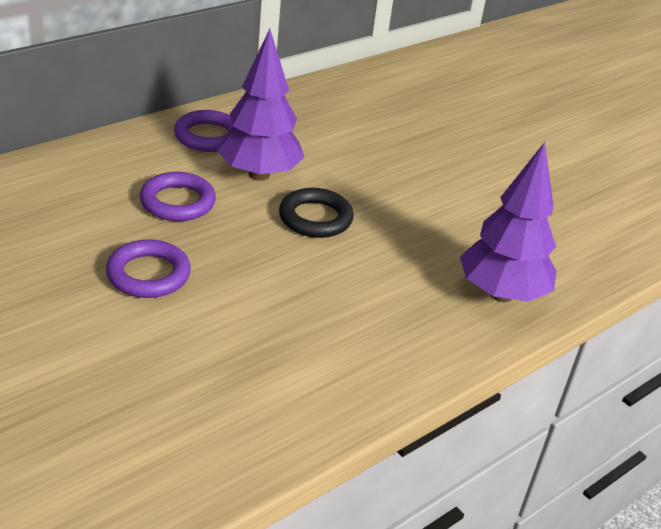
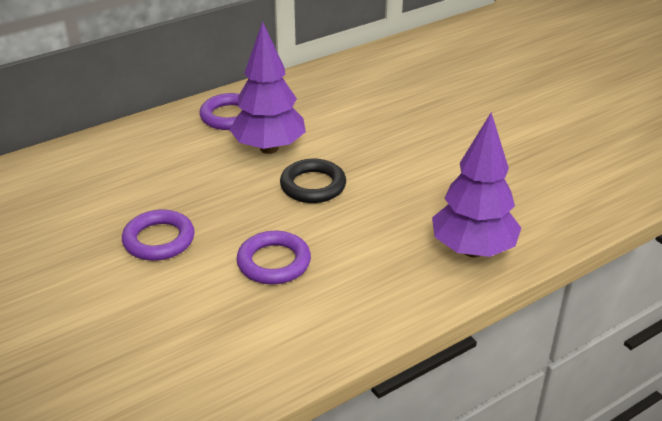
camera: 10 degrees right, 0 degrees up
purple ring [140,172,216,221] -> purple ring moved to [237,231,311,284]

